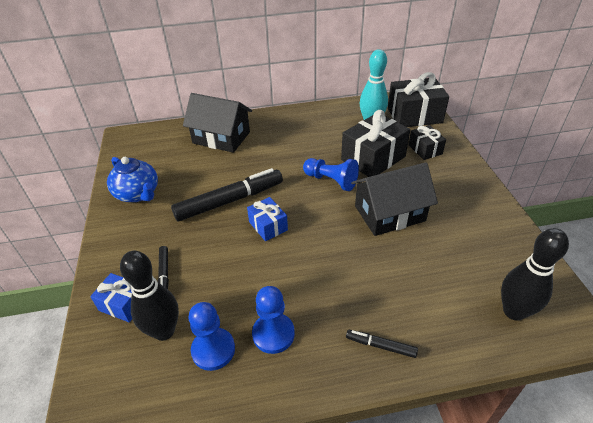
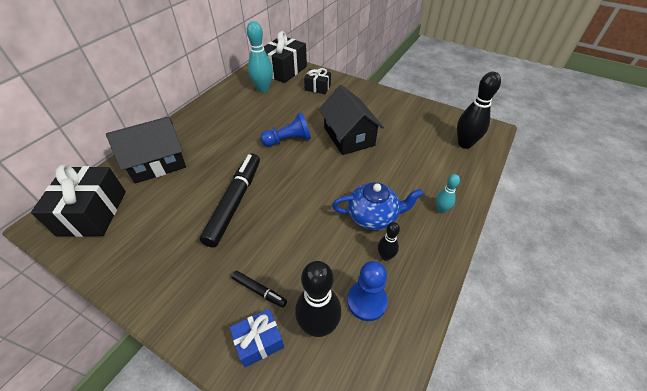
camera: 50 degrees left, 5 degrees up
blue teapot [107,157,158,202] -> blue teapot moved to [332,182,423,230]
blue gift [247,197,288,241] -> none
blue pawn [252,286,295,354] -> black bowling pin [378,222,400,261]
black gift [341,110,410,177] -> black gift moved to [31,164,126,237]
black marker [346,330,418,358] -> turquoise bowling pin [436,174,460,213]
black house [351,162,438,236] -> black house turned 45 degrees counterclockwise [319,85,384,155]

